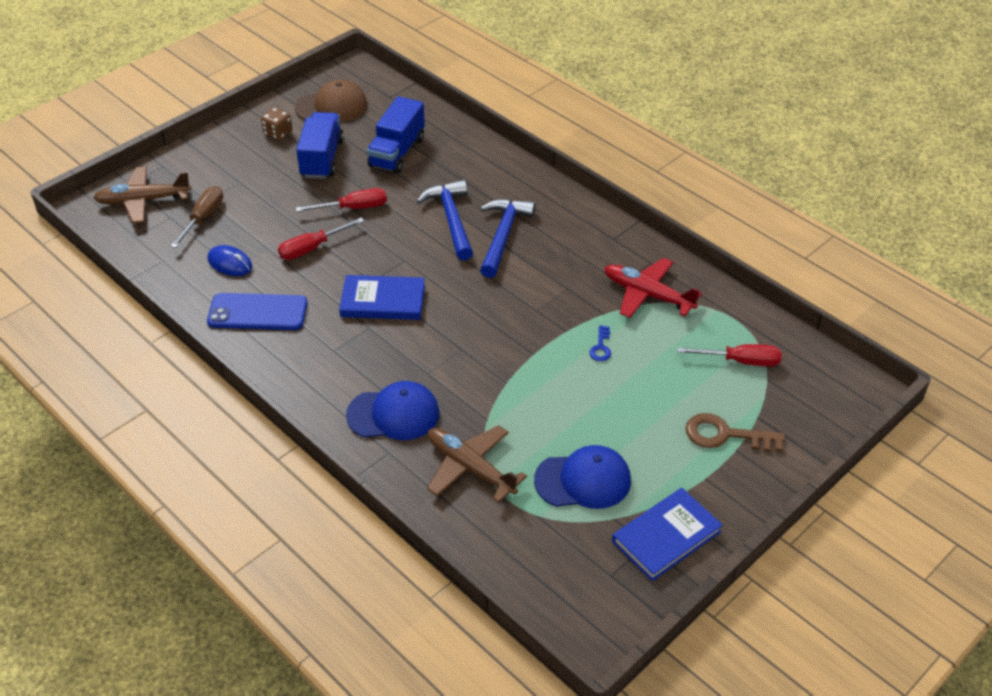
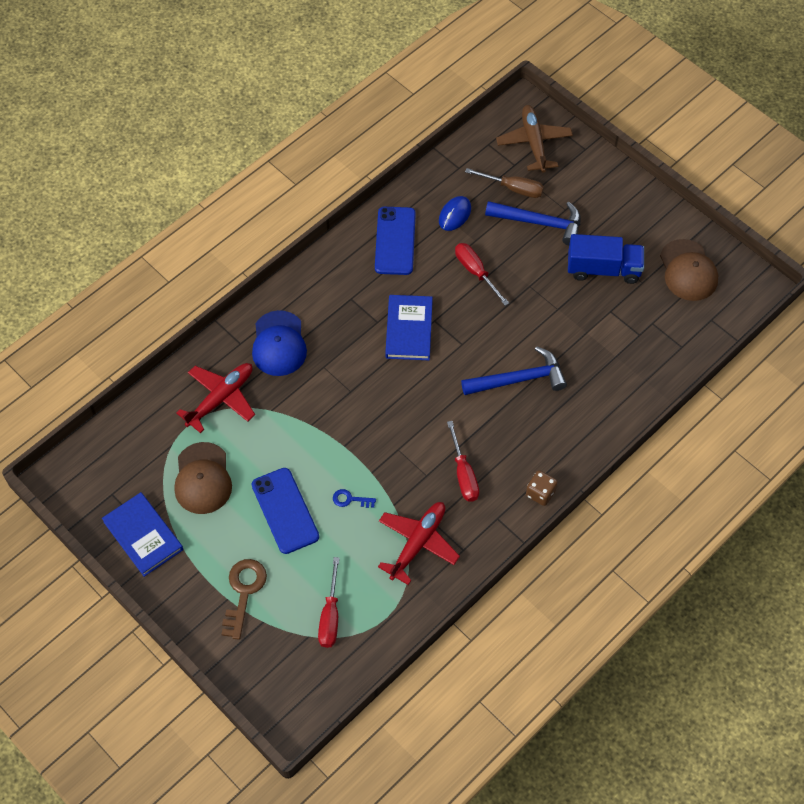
camera: 90 degrees right, 15 degrees up
brown dice [261,107,292,140] -> brown dice moved to [526,470,558,506]
red screwdriver [296,188,387,212] -> red screwdriver moved to [447,421,479,502]
blue truck [367,96,425,174] -> none
brown plane [427,425,527,503] -> red plane [176,363,255,433]
blue hammer [480,199,536,278] -> blue hammer moved to [485,201,580,246]
blue cap [534,445,631,509] -> brown cap [174,442,232,514]
none -> blue phone [252,468,319,554]

